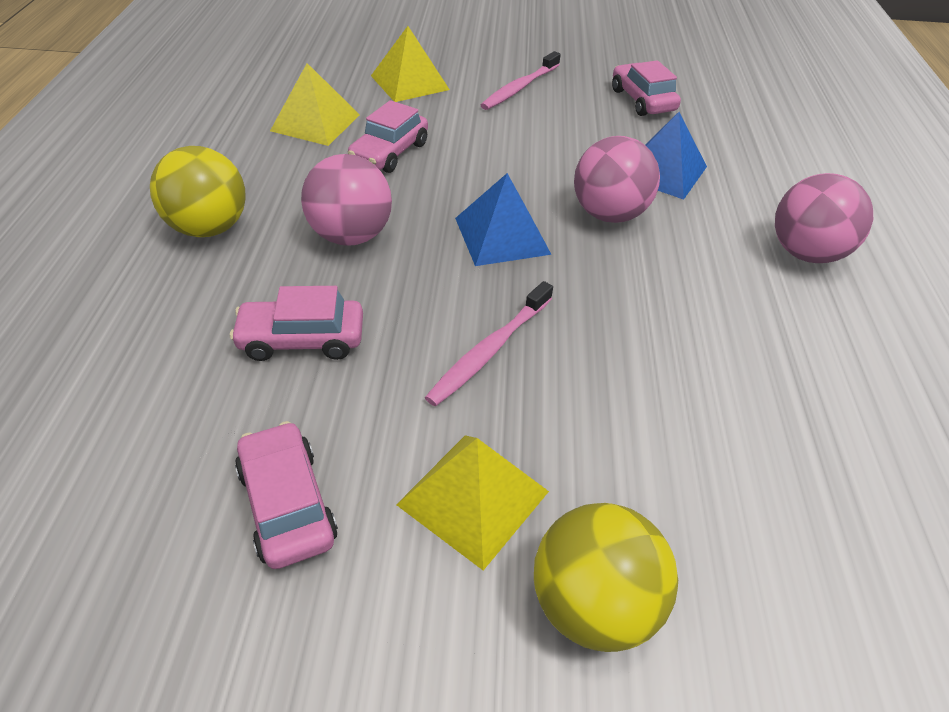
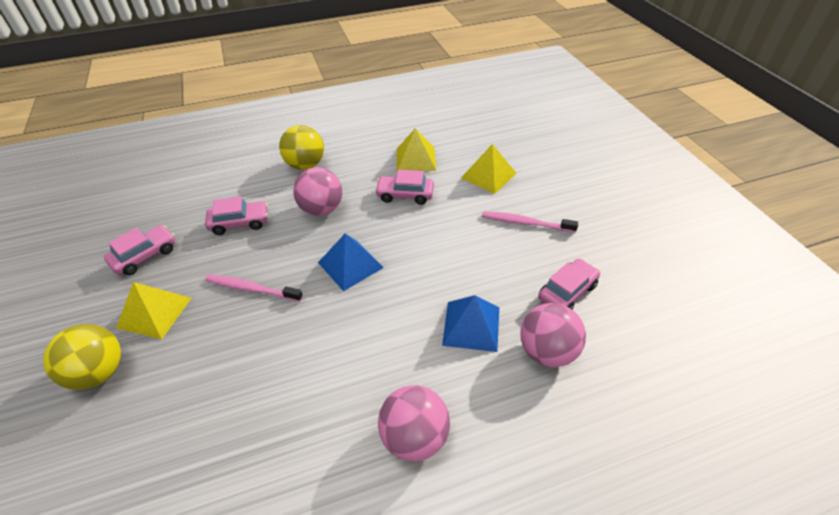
camera: 70 degrees right, 0 degrees up
pink car [230,286,363,361] -> pink car turned 105 degrees clockwise [205,196,268,235]
pink ball [574,136,660,223] -> pink ball moved to [520,303,586,367]

